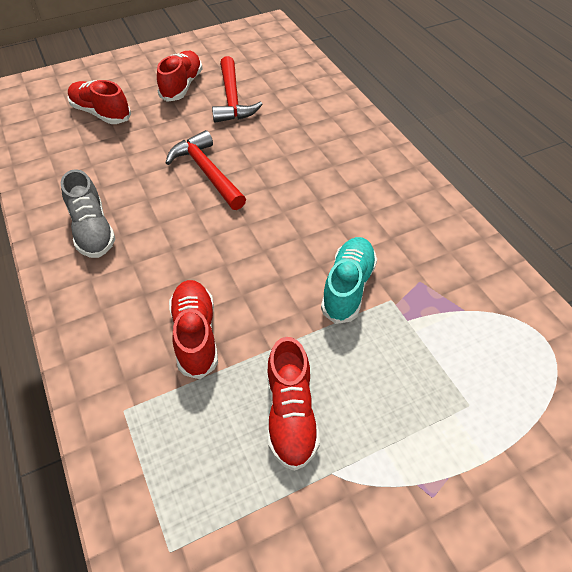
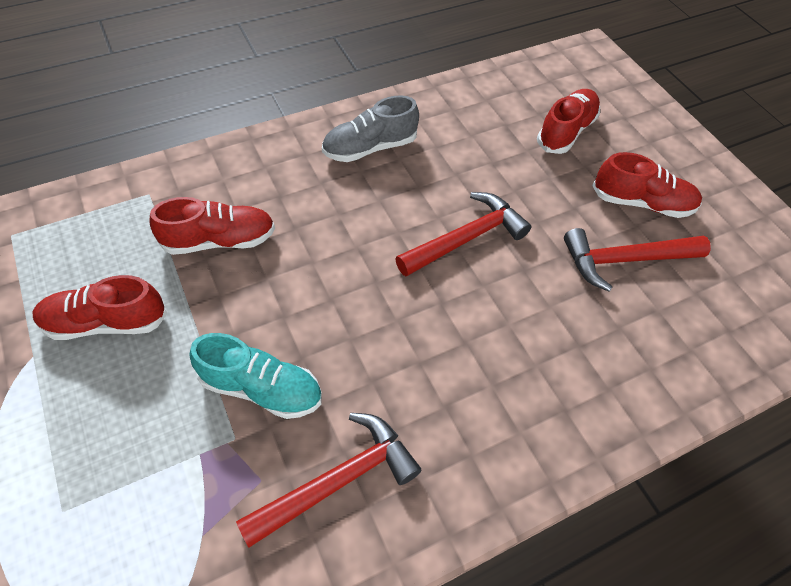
camera: 85 degrees right, 5 degrees up
none -> red hammer [236,413,422,547]

